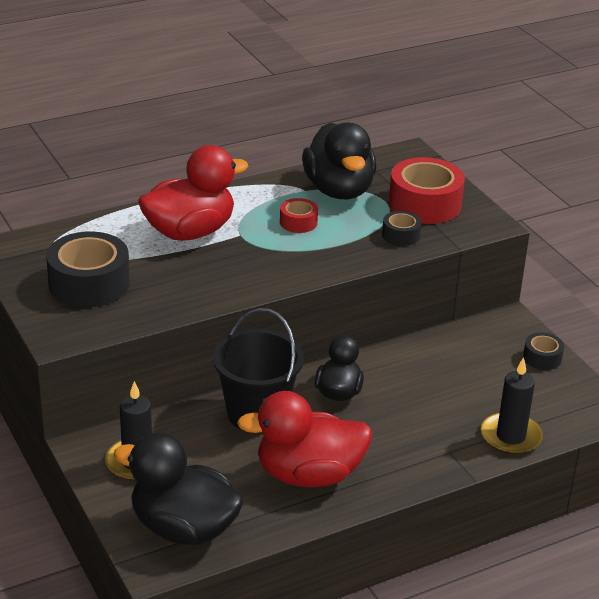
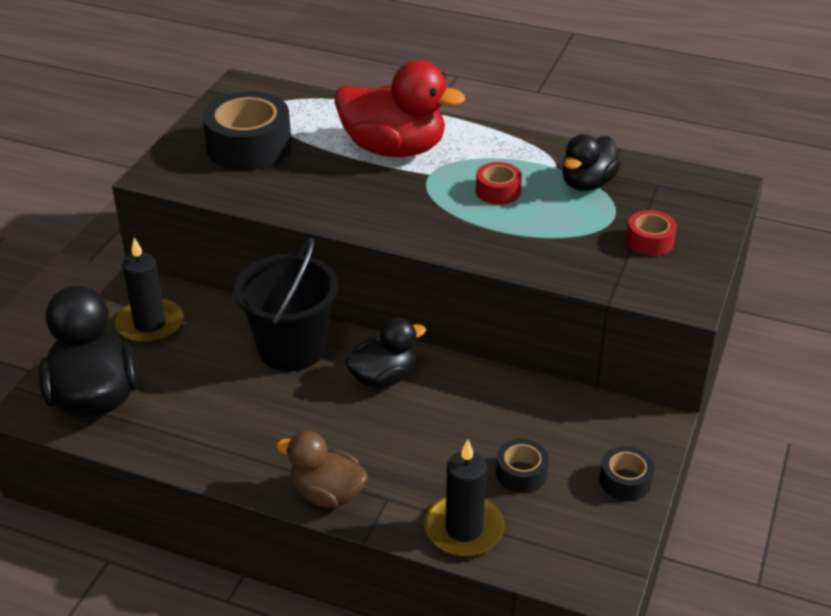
camera: 50 degrees right, 5 degrees up
red duck [237,391,372,487] -> none
black duck [302,123,376,199] -> black duck [562,134,621,191], size x0.61
black tape [382,211,422,246] -> black tape moved to [496,439,549,493]
red tape [389,157,465,224] -> red tape [626,210,677,256], size x0.51
none -> brown duck [276,431,368,507]

